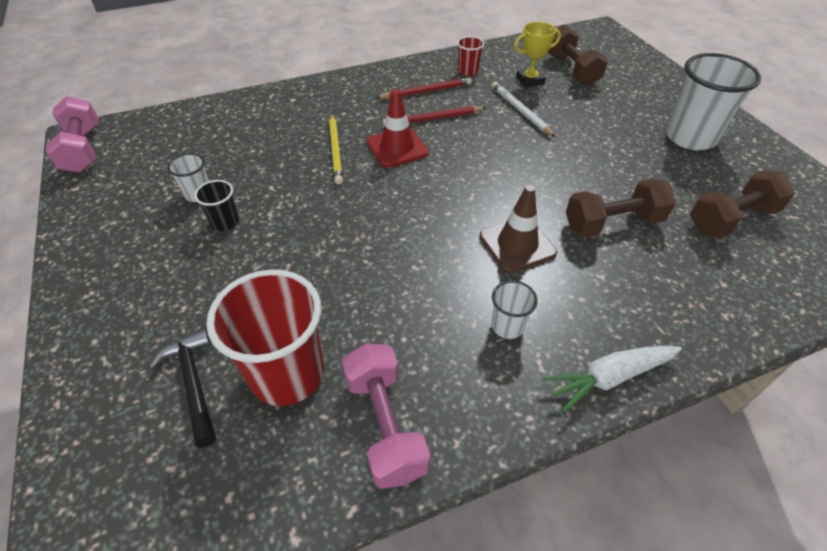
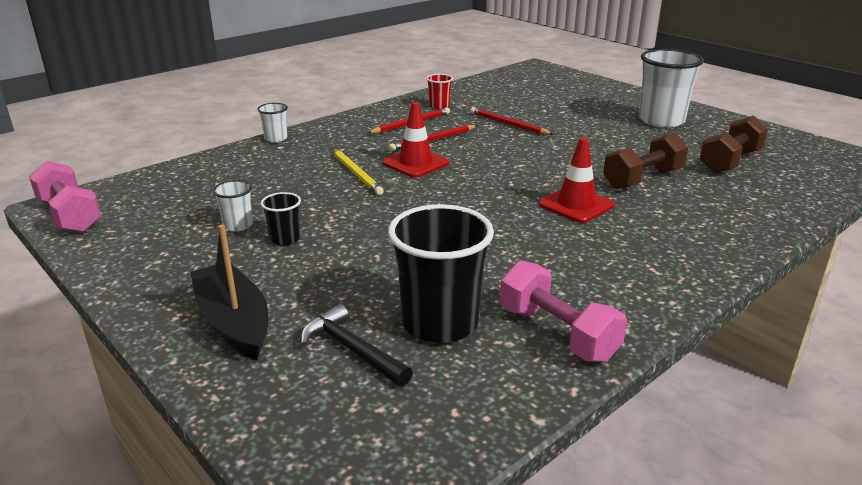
camera: 20 degrees left, 20 degrees down
red cup [206,269,324,406] -> black cup [388,204,494,343]
brown traffic cone [479,185,557,273] -> red traffic cone [539,138,614,223]
white cup [491,280,538,339] -> white cup moved to [257,103,288,142]
white pencil [492,82,555,137] -> red pencil [470,107,554,135]
yellow trophy [514,22,561,88] -> none
white carrot [543,346,682,413] -> none
brown dumbbell [548,24,608,86] -> none
none -> black boat [190,224,268,361]

